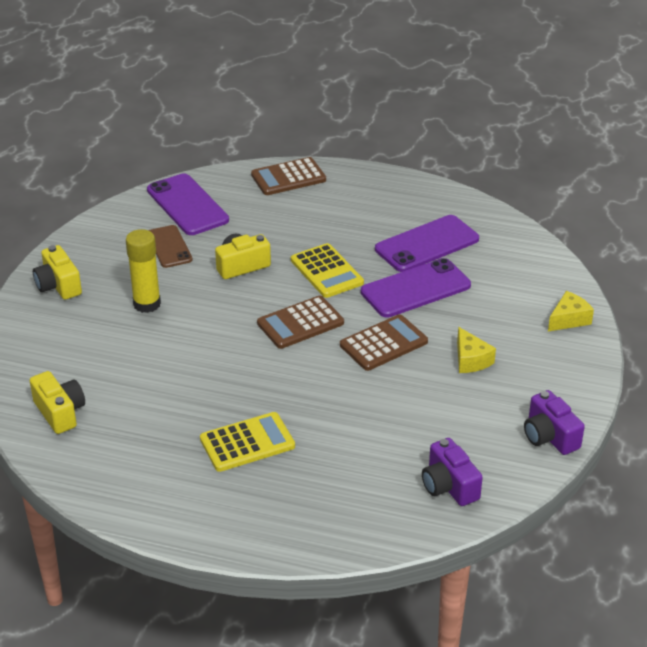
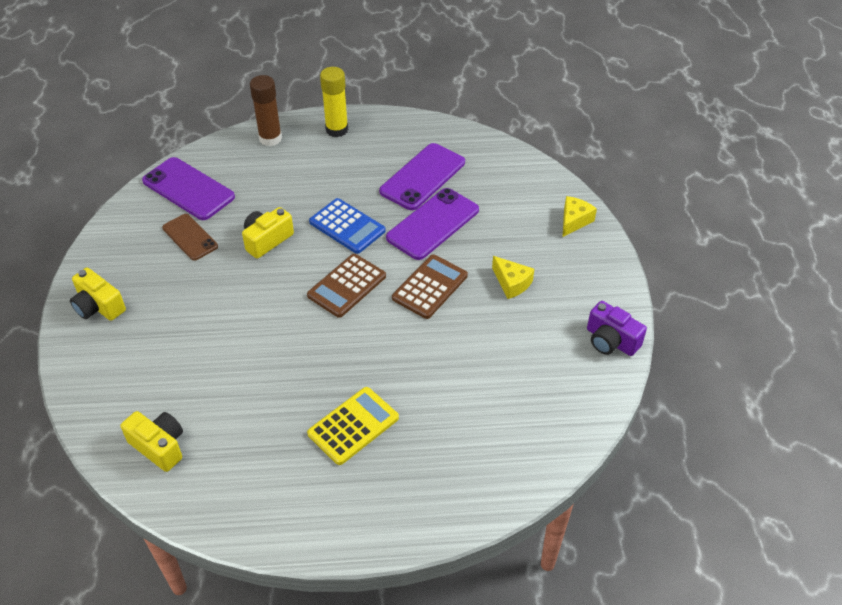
camera: 20 degrees left, 10 degrees up
yellow glue stick [126,229,161,313] -> yellow glue stick moved to [320,67,348,137]
brown calculator [251,157,326,195] -> brown glue stick [250,75,282,146]
yellow calculator [291,243,364,298] -> blue calculator [309,198,386,254]
purple camera [422,438,483,506] -> none

